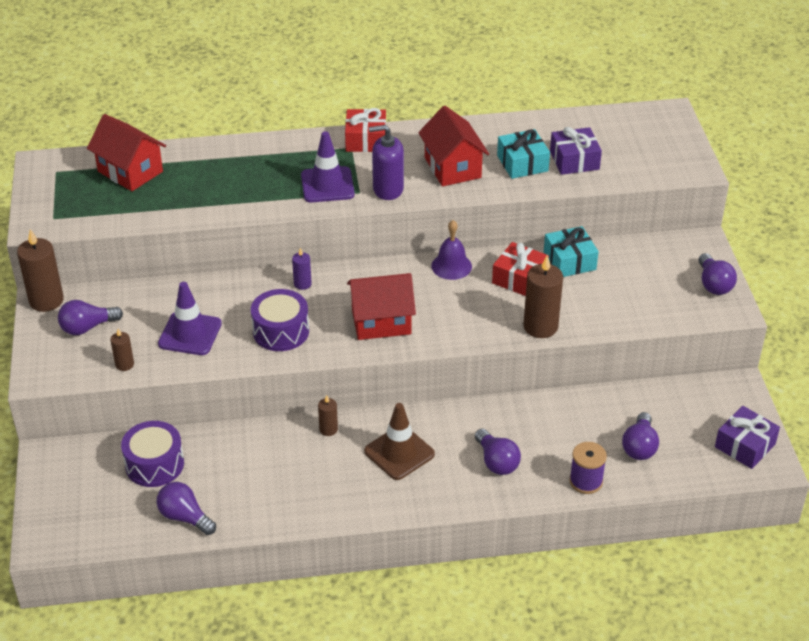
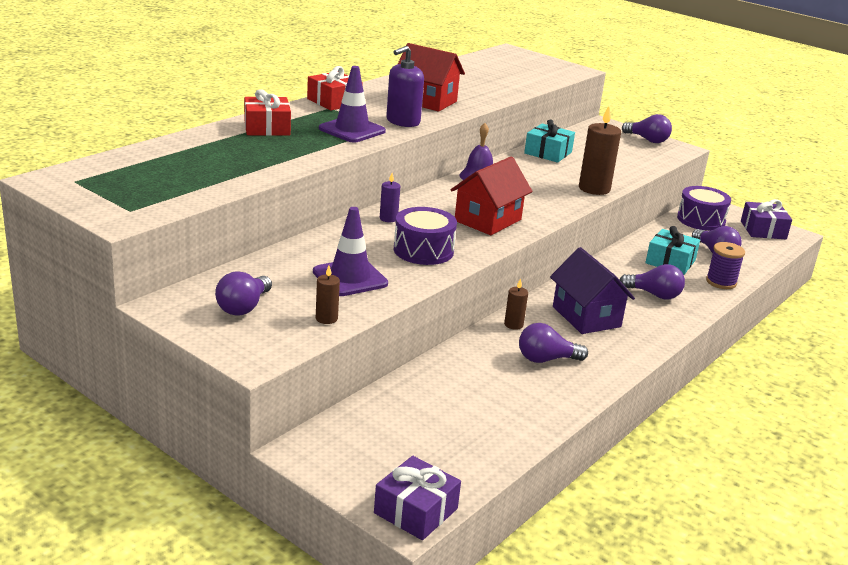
camera: 45 degrees left, 15 degrees down
brown candle [17,229,64,312] -> none
red house [87,114,166,191] -> none
purple drum [121,421,184,487] -> purple drum moved to [677,186,731,231]
purple light bulb [157,482,216,535] -> purple light bulb moved to [519,323,588,363]
brown traffic cone [364,403,435,480] -> purple house [550,247,635,334]
red gift [492,242,549,296] -> red gift moved to [244,89,291,136]
turquoise gift [497,129,550,179] -> turquoise gift moved to [645,226,700,275]
purple gift [550,127,602,175] -> purple gift moved to [374,456,461,540]

